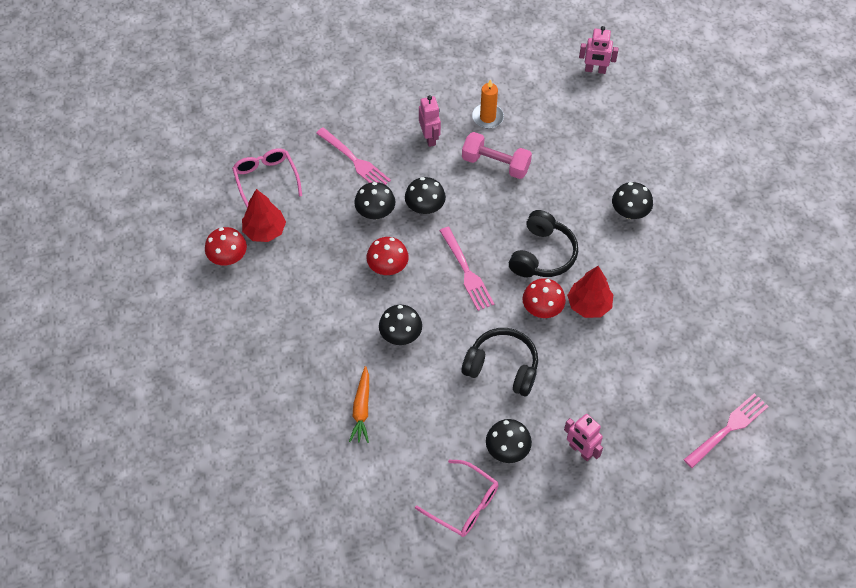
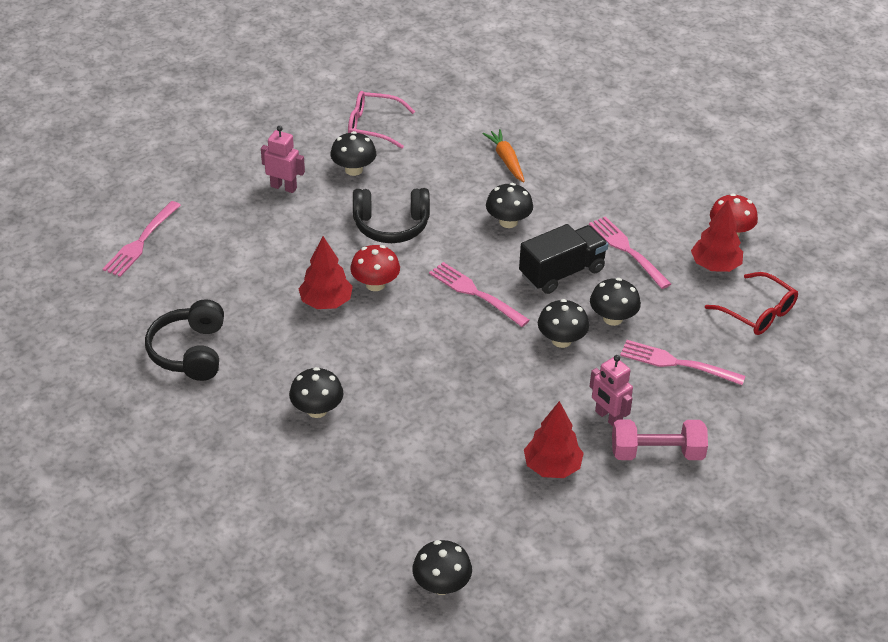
camera: 155 degrees right, 15 degrees down
pink glasses [232,148,302,208] -> red glasses [705,272,798,335]
red mushroom [366,237,409,275] -> black truck [519,224,608,294]
pink dumbbell [462,132,532,179] -> pink dumbbell moved to [612,420,708,460]
orange candle [472,79,504,129] -> red tree [524,401,584,478]
black headphones [509,210,578,277] -> black headphones moved to [145,299,224,381]
pink robot [579,26,618,74] -> black mushroom [412,540,472,595]
none -> pink fork [589,216,671,289]

